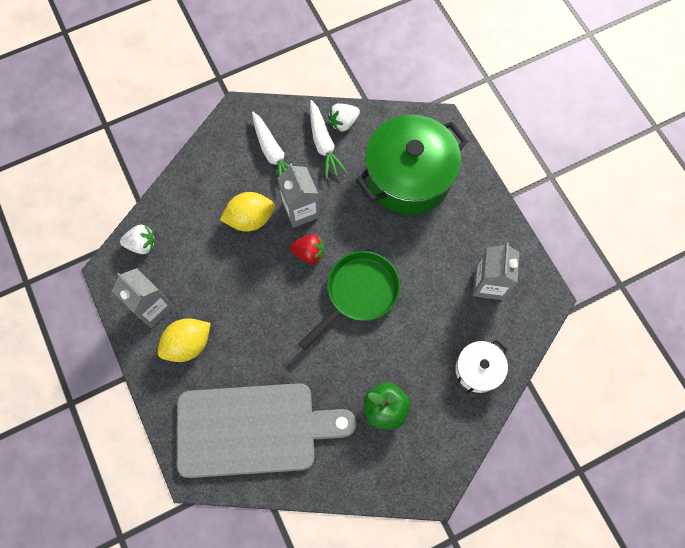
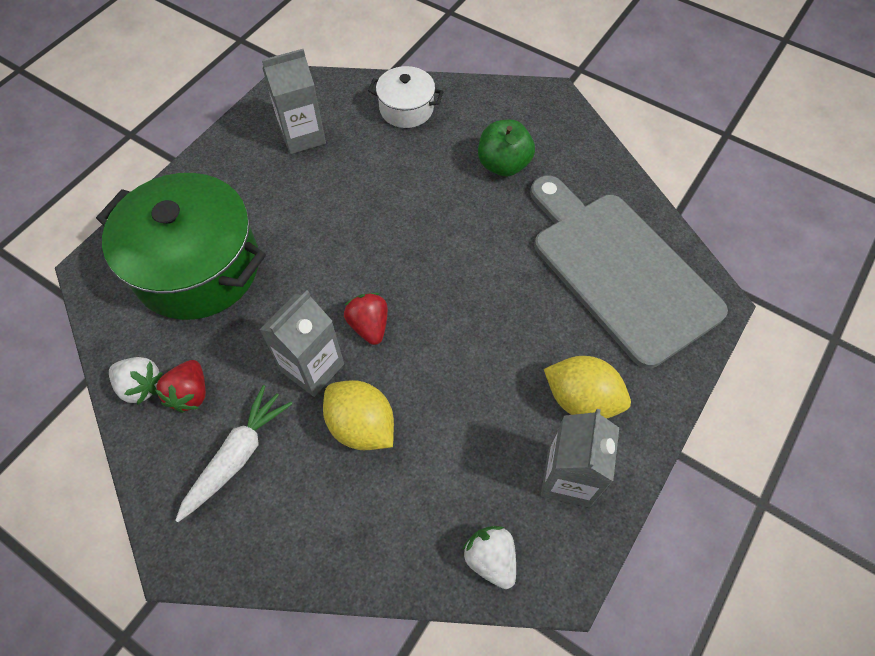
camera: 120 degrees left, 10 degrees down
green pan [298,251,400,350] -> none
white carrot [310,100,348,179] -> red strawberry [155,360,206,413]

